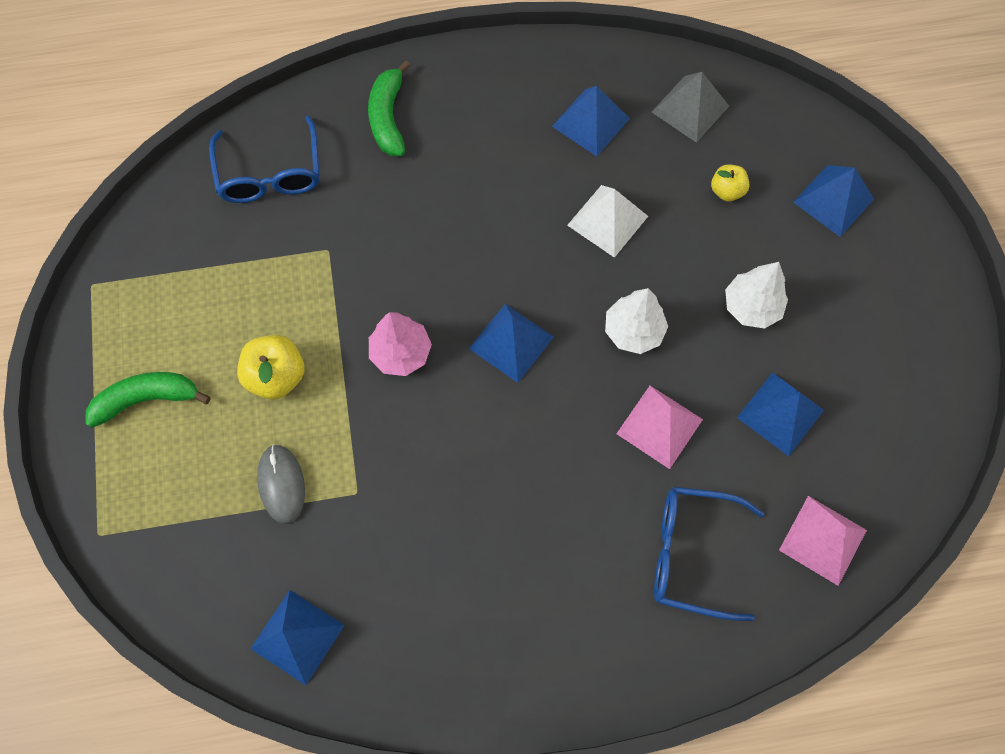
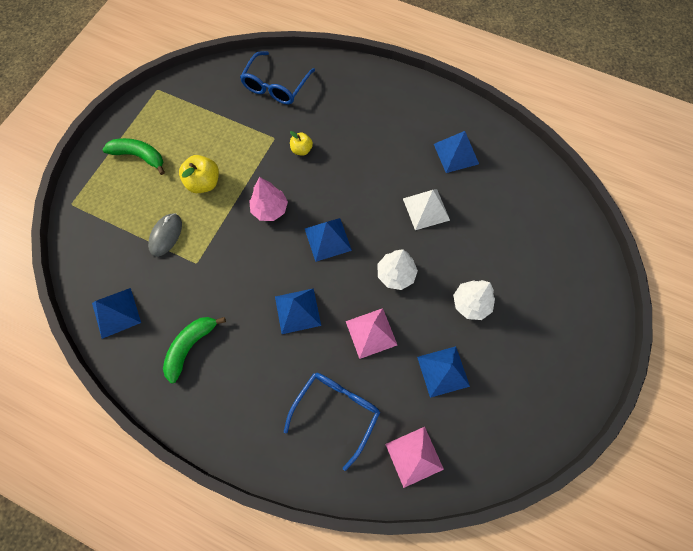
camera: 35 degrees right, 0 degrees up
green banana [368,61,410,156] -> green banana moved to [163,317,226,384]
grey pyramid [652,72,729,143] -> none
blue glasses [654,487,764,621] -> blue glasses turned 75 degrees clockwise [284,373,380,471]
yellow apple [711,164,750,201] -> yellow apple moved to [290,131,313,156]
blue pyramid [793,165,874,237] -> blue pyramid moved to [275,288,321,334]

